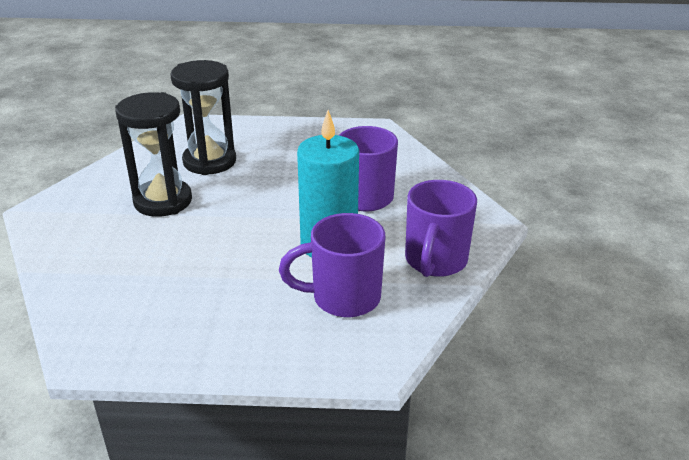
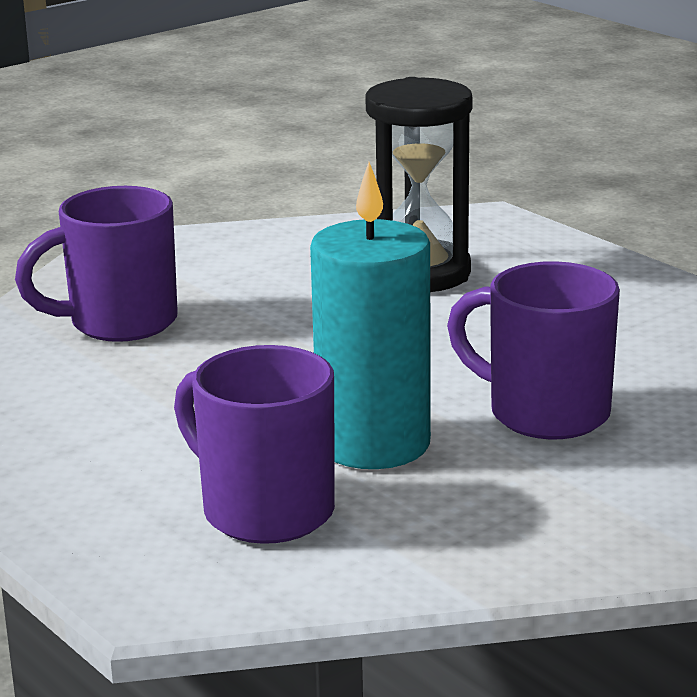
camera: 50 degrees right, 10 degrees down
black hourglass [115,92,192,217] -> none
purple mug [405,180,477,277] -> purple mug moved to [15,186,178,342]

